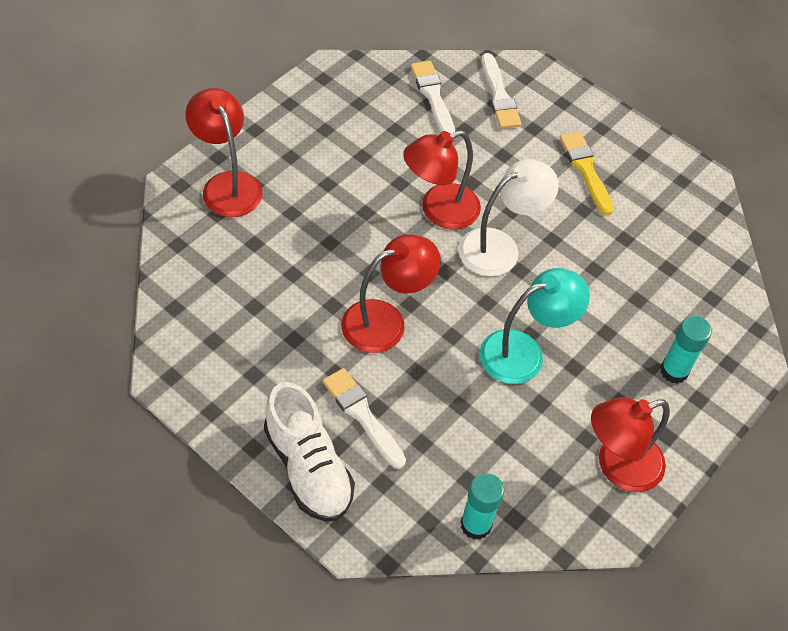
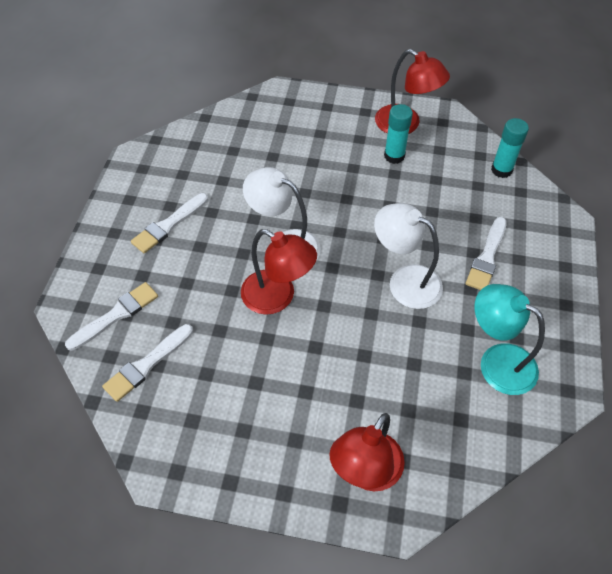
camera: 115 degrees left, 0 degrees up
white shoe [264,382,355,521] -> none
red lamp [341,234,441,353] -> white lamp [374,203,443,309]
turquoise lamp [480,268,590,384] -> turquoise lamp moved to [474,284,545,395]
yellow brush [559,131,614,215] -> white brush [131,193,208,253]
turquoise glue stick [660,316,712,384] -> turquoise glue stick moved to [384,104,413,164]

